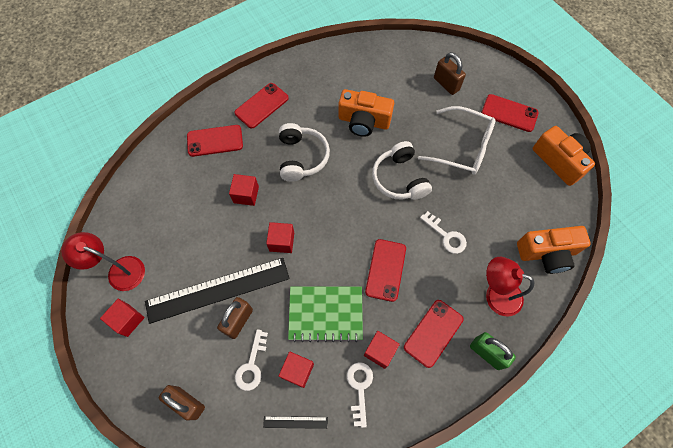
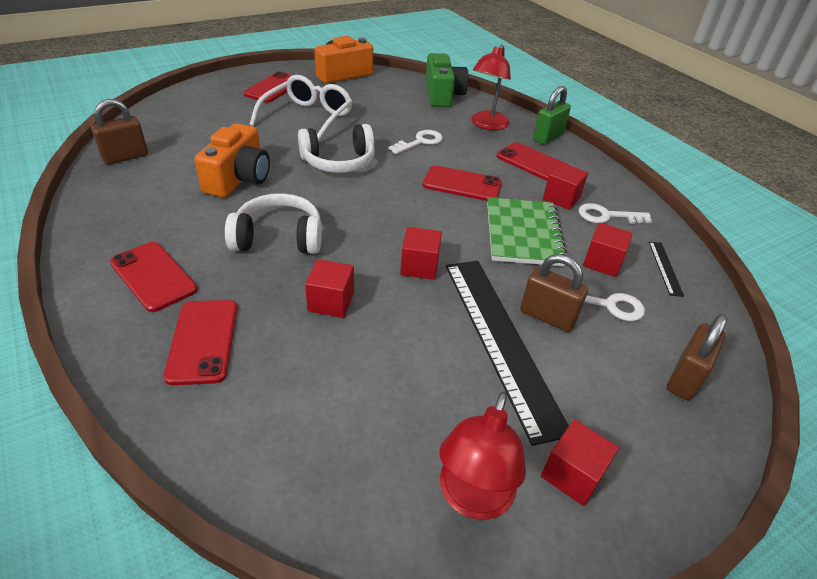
camera: 90 degrees left, 25 degrees down
brown padlock [434,52,466,95] -> brown padlock moved to [91,99,148,165]
orange camera [517,226,591,274] -> green camera [425,53,468,107]

